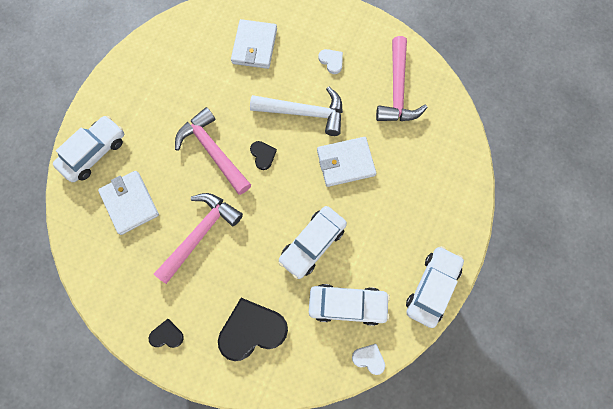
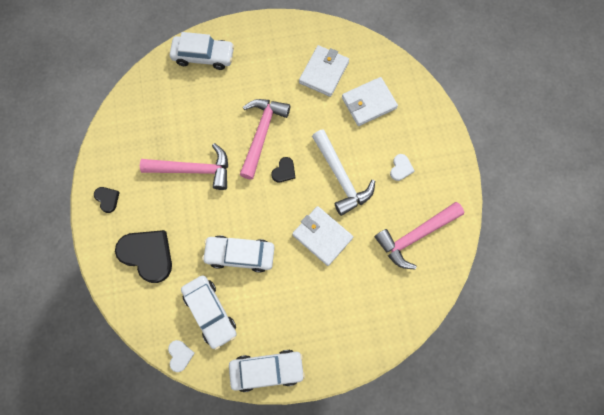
camera: 55 degrees right, 0 degrees up
white wallet [98,171,159,235] -> white wallet moved to [299,45,349,97]

